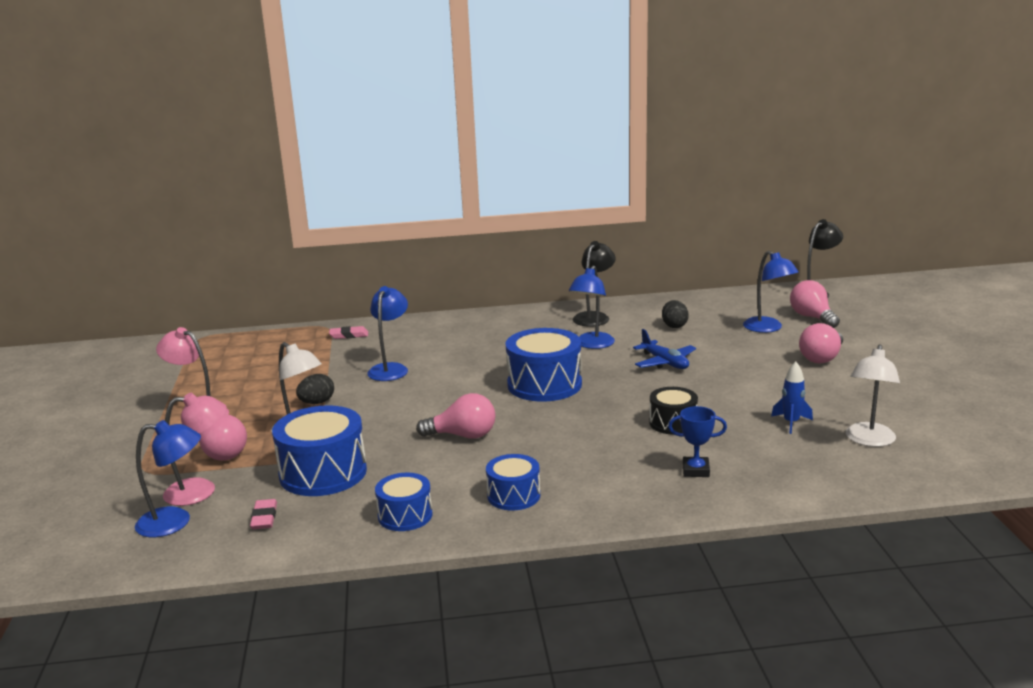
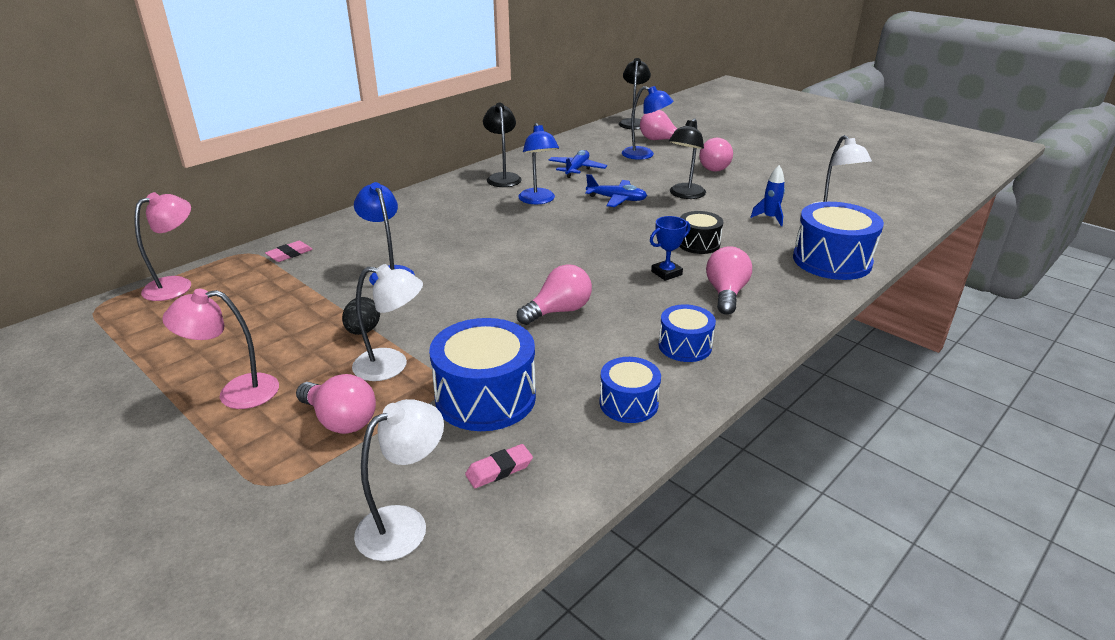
camera: 40 degrees left, 10 degrees up
blue lamp [135,420,201,537] -> white lamp [354,399,444,561]
pink lamp [163,393,227,506] -> pink lamp moved to [134,192,191,301]
pink eraser [250,499,277,529] -> pink eraser turned 75 degrees counterclockwise [465,444,533,488]
blue drum [506,328,582,402] -> blue drum moved to [793,202,884,280]
black egg [662,300,689,328] -> blue plane [548,150,607,178]
blue trophy [668,406,727,477] -> blue trophy moved to [650,216,690,281]
none -> black lamp [668,118,706,199]
none -> pink light bulb [706,246,752,315]

